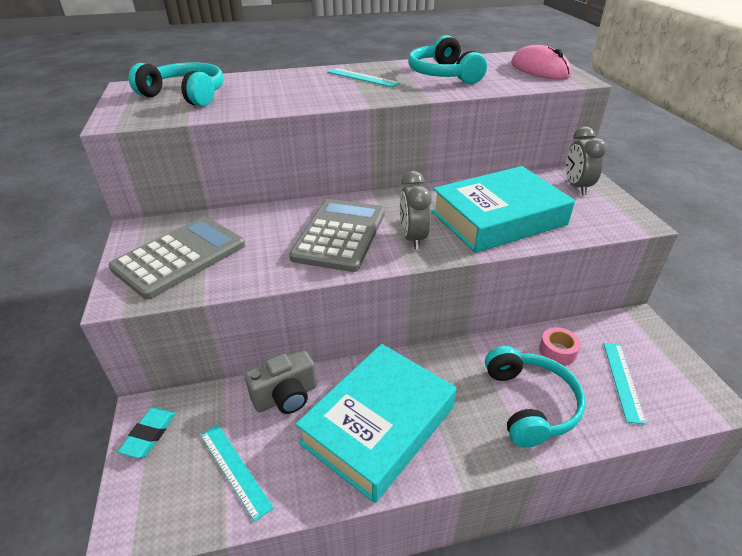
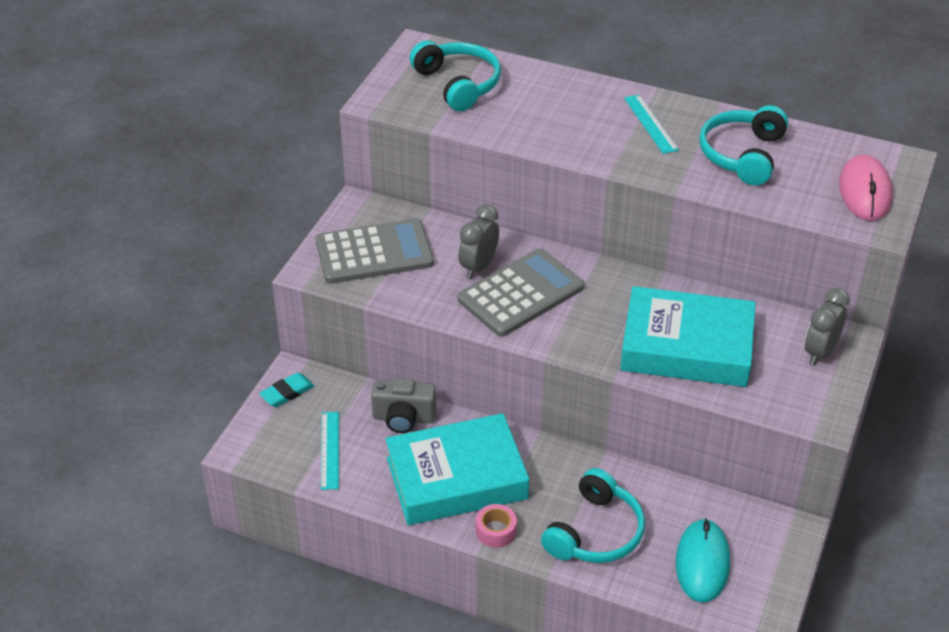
camera: 35 degrees right, 5 degrees up
grey clock [400,171,432,249] -> grey clock moved to [458,204,499,279]
pink tape [539,327,581,365] -> pink tape moved to [476,504,517,548]
turquoise ruler [603,343,646,425] -> turquoise mouse [676,518,730,603]

